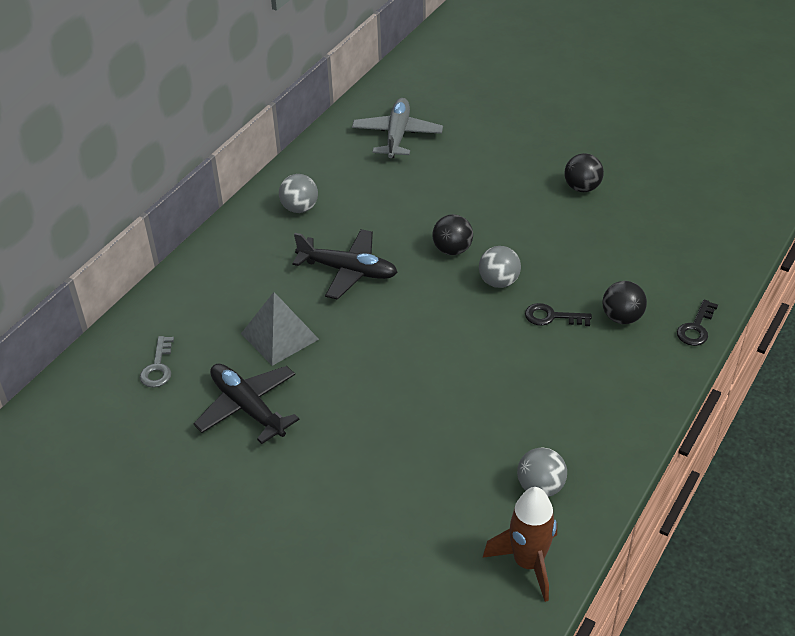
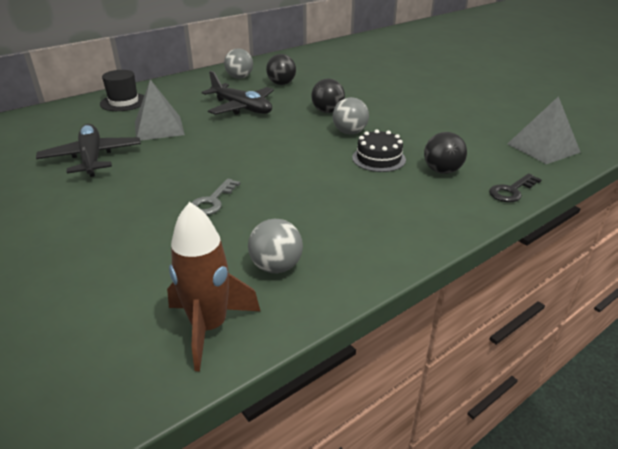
camera: 20 degrees right, 10 degrees down
grey key [140,336,174,387] -> grey key moved to [191,179,240,215]
grey plane [352,98,443,158] -> none
black key [525,303,592,326] -> black cake [352,129,406,172]
black ball [564,153,604,192] -> black ball moved to [266,54,296,85]
none -> black hat [100,70,144,111]
none -> grey pyramid [507,96,581,164]

